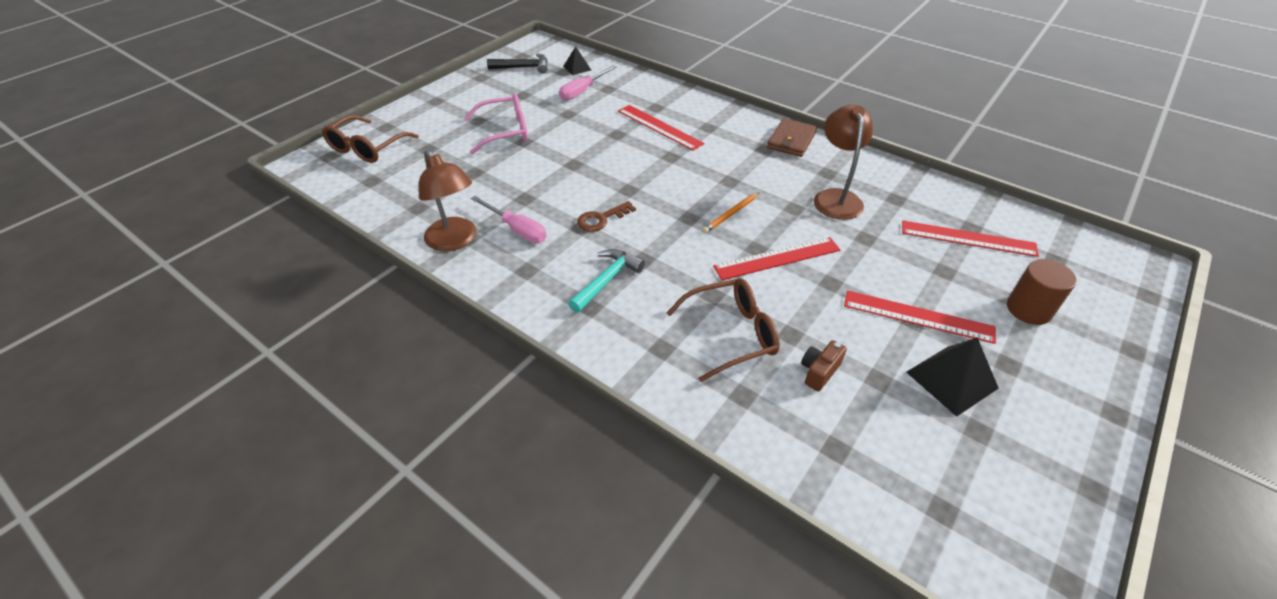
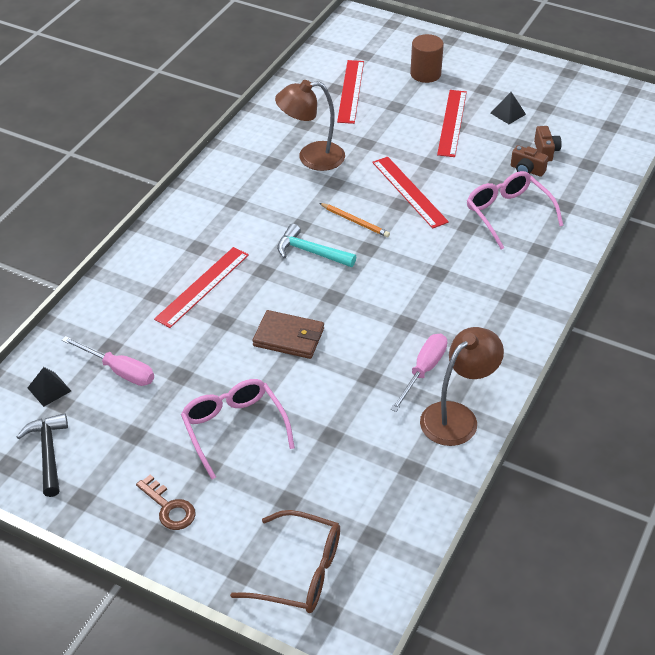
camera: 100 degrees left, 0 degrees up
turquoise hammer [568,249,645,313] -> turquoise hammer moved to [277,224,356,267]
brown key [577,201,636,232] -> brown key moved to [136,475,196,530]
brown glasses [667,278,780,382] -> pink glasses [467,171,563,250]
brown wallet [767,118,817,157] -> brown wallet moved to [253,310,324,359]
black pyramid [906,337,999,417] -> black pyramid [491,92,526,124], size x0.59
none -> brown camera [534,126,562,161]

